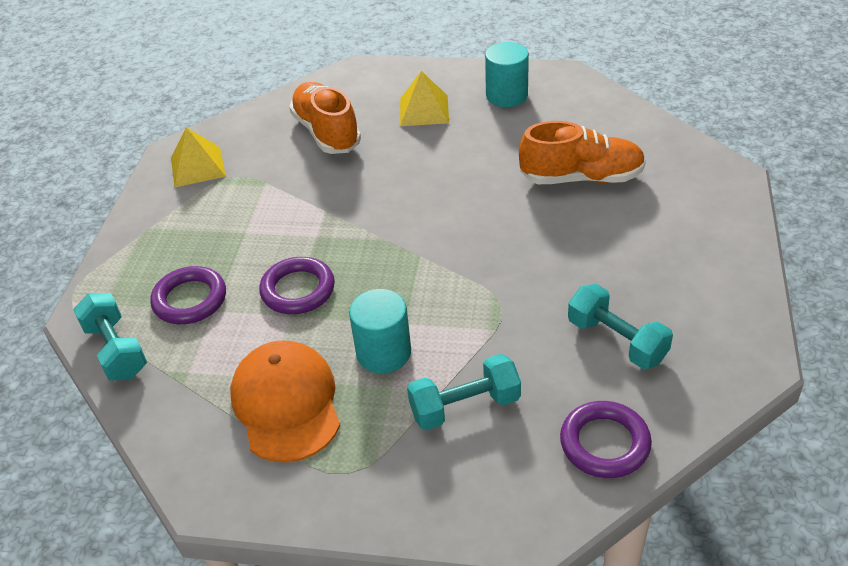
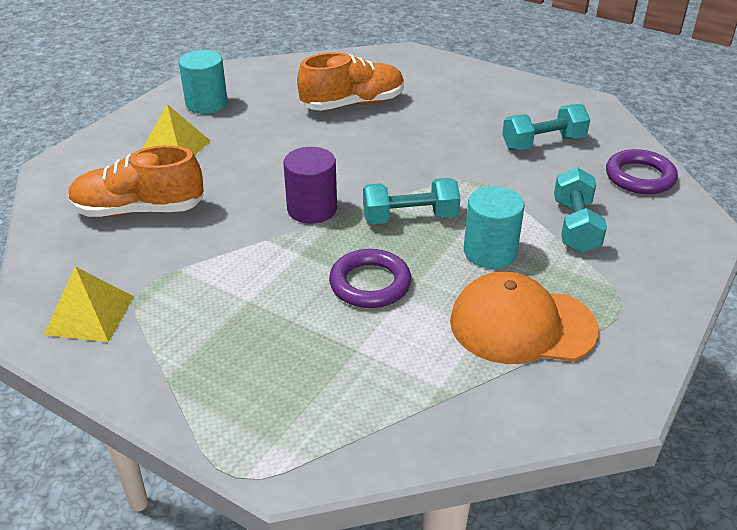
camera: 70 degrees left, 5 degrees down
turquoise dumbbell [73,293,147,381] -> turquoise dumbbell moved to [363,178,460,224]
purple ring [150,266,226,324] -> none
orange shoe [519,121,646,184] -> orange shoe turned 45 degrees clockwise [297,52,404,111]
none -> purple cylinder [283,147,337,224]

